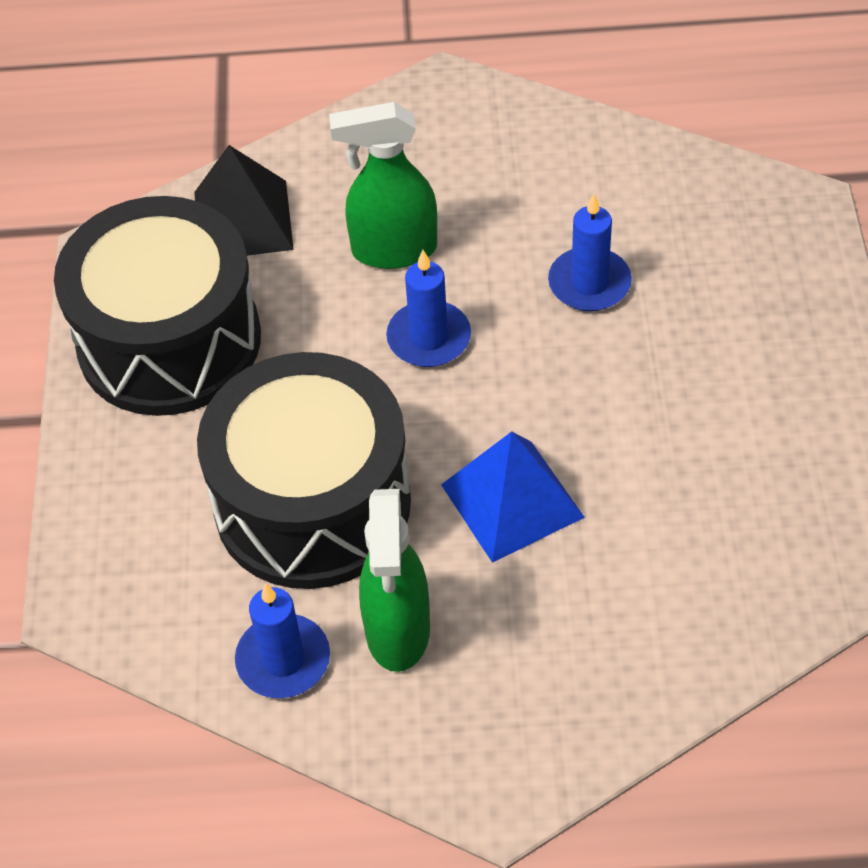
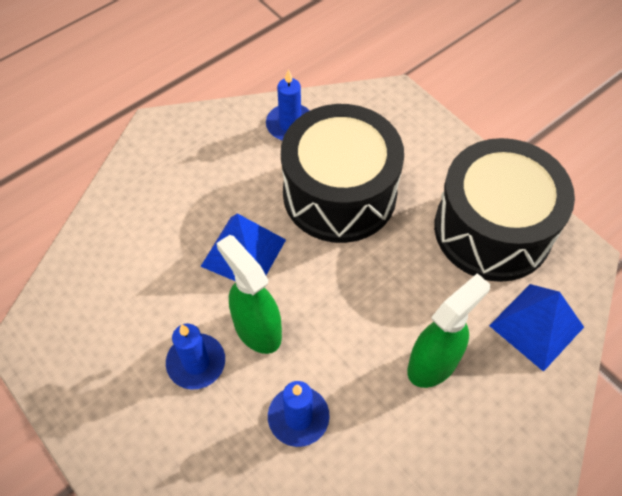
camera: 140 degrees right, 5 degrees up
black pyramid [194,145,294,256] -> blue pyramid [489,284,584,372]
green spray bottle [359,489,430,672] -> green spray bottle moved to [216,235,282,354]
blue candle [386,250,471,367] -> blue candle moved to [166,324,225,390]

